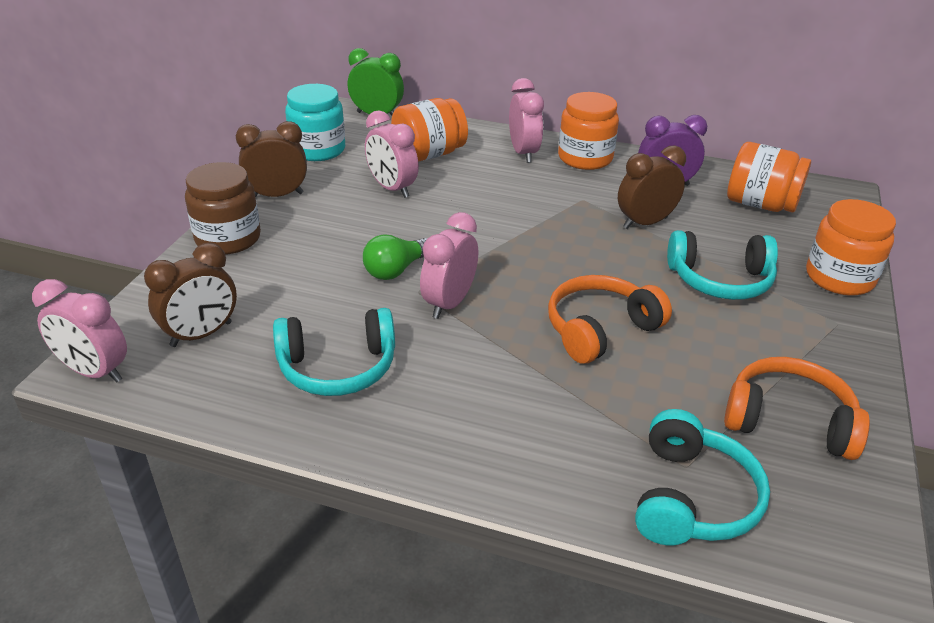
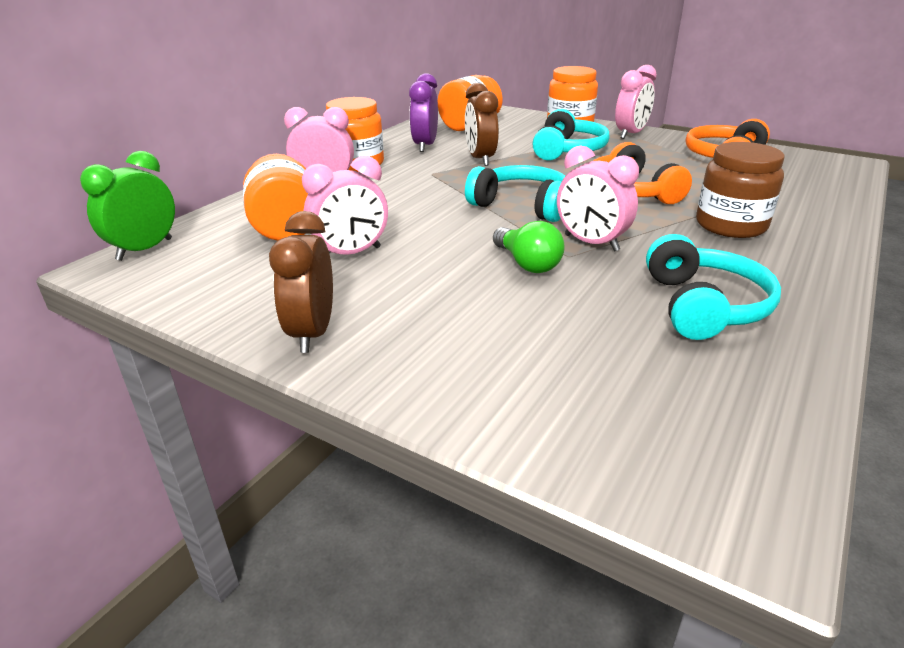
camera: 75 degrees left, 5 degrees down
pink clock [32,279,127,383] -> pink clock moved to [615,65,657,139]
brown clock [144,243,237,347] -> none
brown jar [185,162,261,255] -> brown jar moved to [696,142,785,238]
turquoise jar [285,84,345,161] -> none
turquoise headphones [635,409,770,545] -> turquoise headphones moved to [465,165,565,222]

